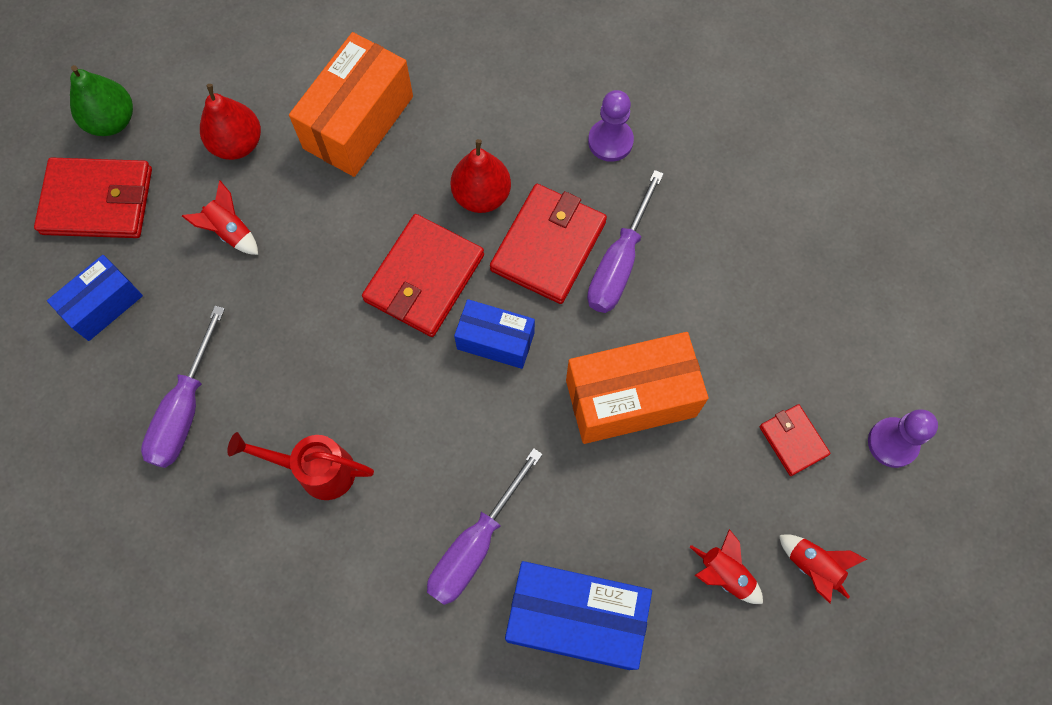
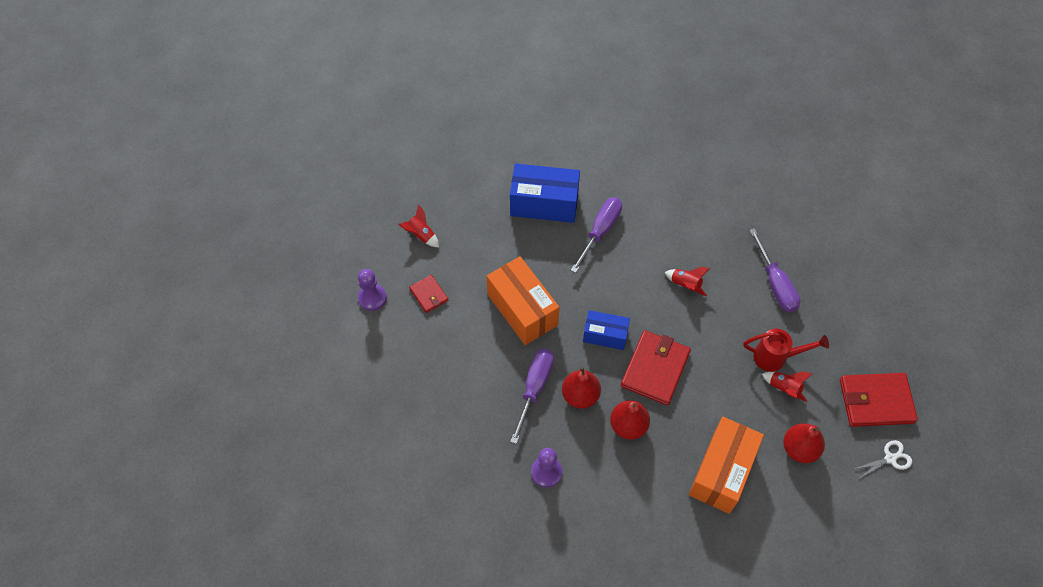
camera: 175 degrees right, 10 degrees down
blue box [47,255,143,341] -> none
green pear [70,65,133,136] -> white scissors [854,440,912,478]
purple screwdriver [141,306,225,468] -> purple screwdriver turned 150 degrees clockwise [749,229,800,312]
red watering can [227,432,374,500] -> red watering can moved to [743,329,829,372]
red wallet [490,184,607,304] -> red pear [562,366,601,409]
orange box [566,332,708,444] -> orange box turned 75 degrees clockwise [487,256,559,345]
red rocket [690,529,763,604] -> red rocket moved to [665,267,710,297]

